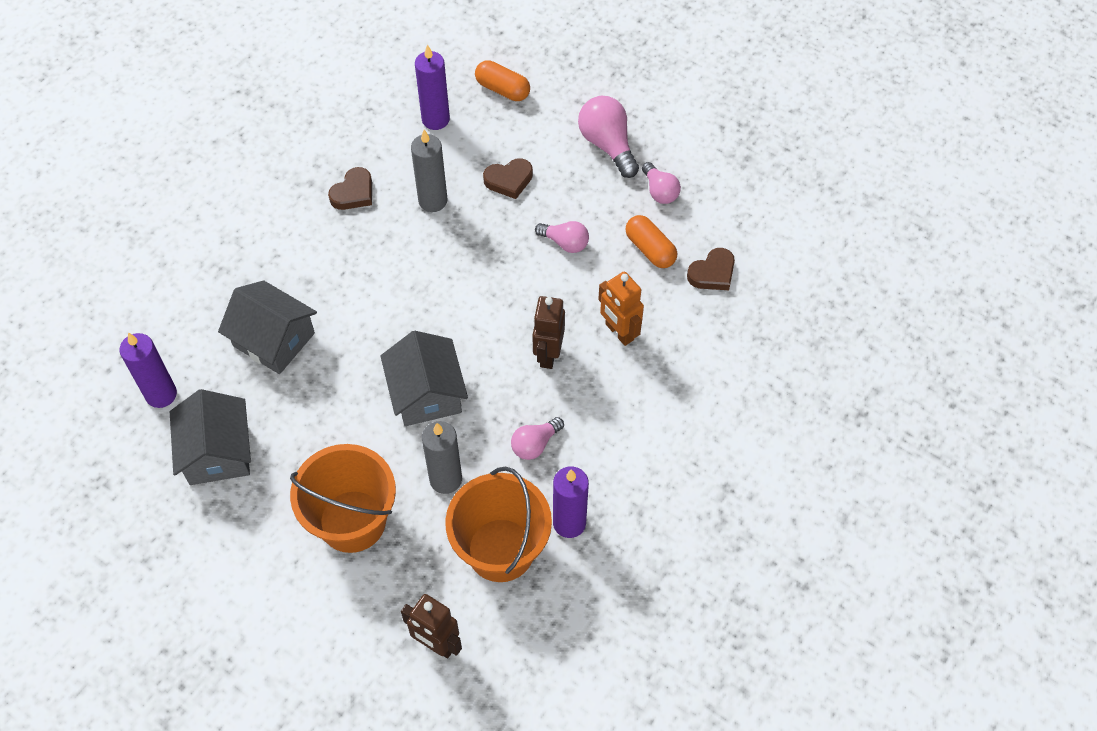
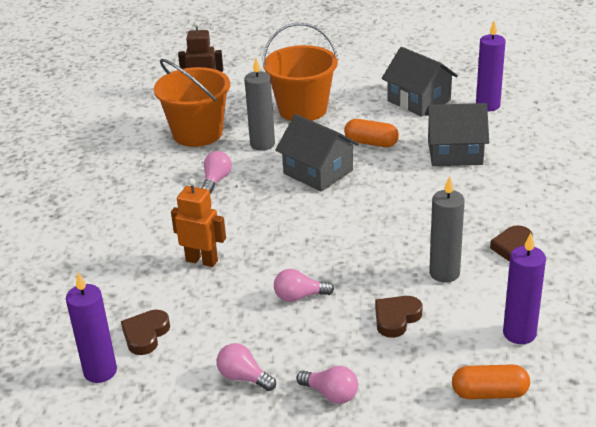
camera: 150 degrees right, 25 degrees down
brown robot [532,296,565,369] -> none
purple candle [553,466,589,538] -> purple candle moved to [66,272,117,383]
pink light bulb [578,96,639,178] -> pink light bulb [297,366,358,404], size x0.62
orange capsule [625,215,677,268] -> orange capsule moved to [344,119,399,147]

